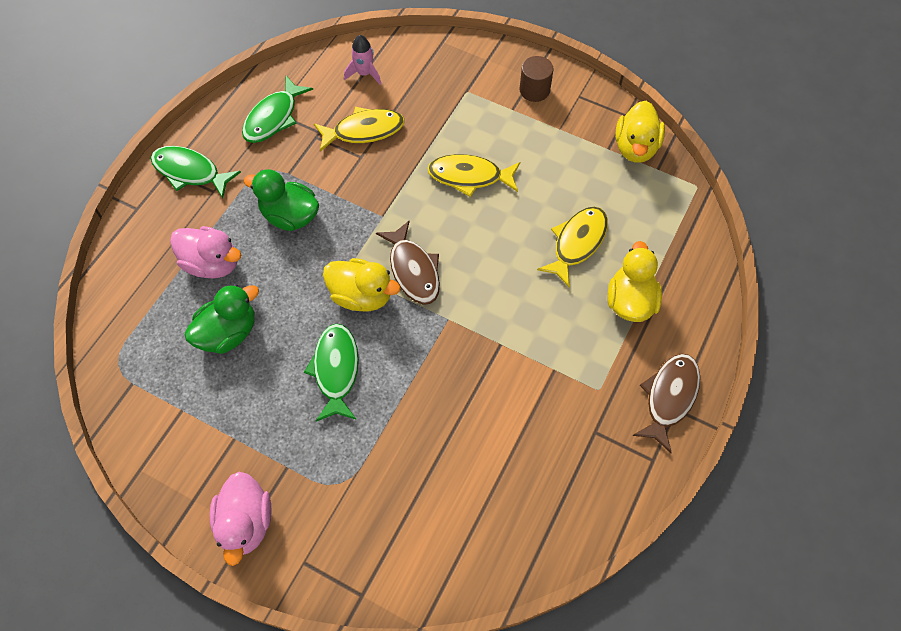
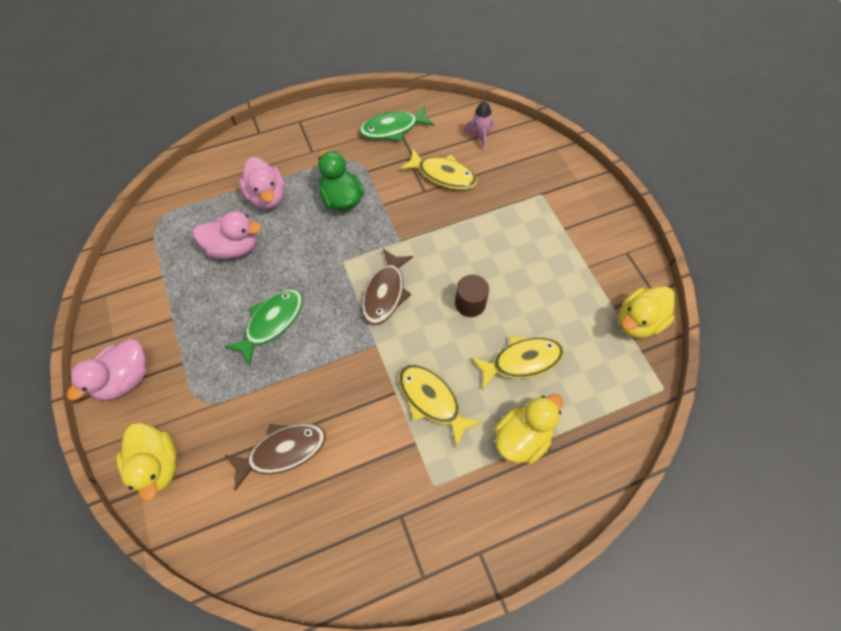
camera: 40 degrees right, 0 degrees up
green fish [151,146,241,199] -> none
green duck [185,284,259,354] -> pink duck [193,211,262,259]
yellow duck [323,258,401,312] -> yellow duck moved to [116,423,177,502]
yellow fish [427,154,520,197] -> yellow fish moved to [399,365,482,448]
brown cylinder [519,56,554,102] -> brown cylinder moved to [455,275,489,317]
brown fish [632,354,700,453] -> brown fish moved to [225,423,326,491]

